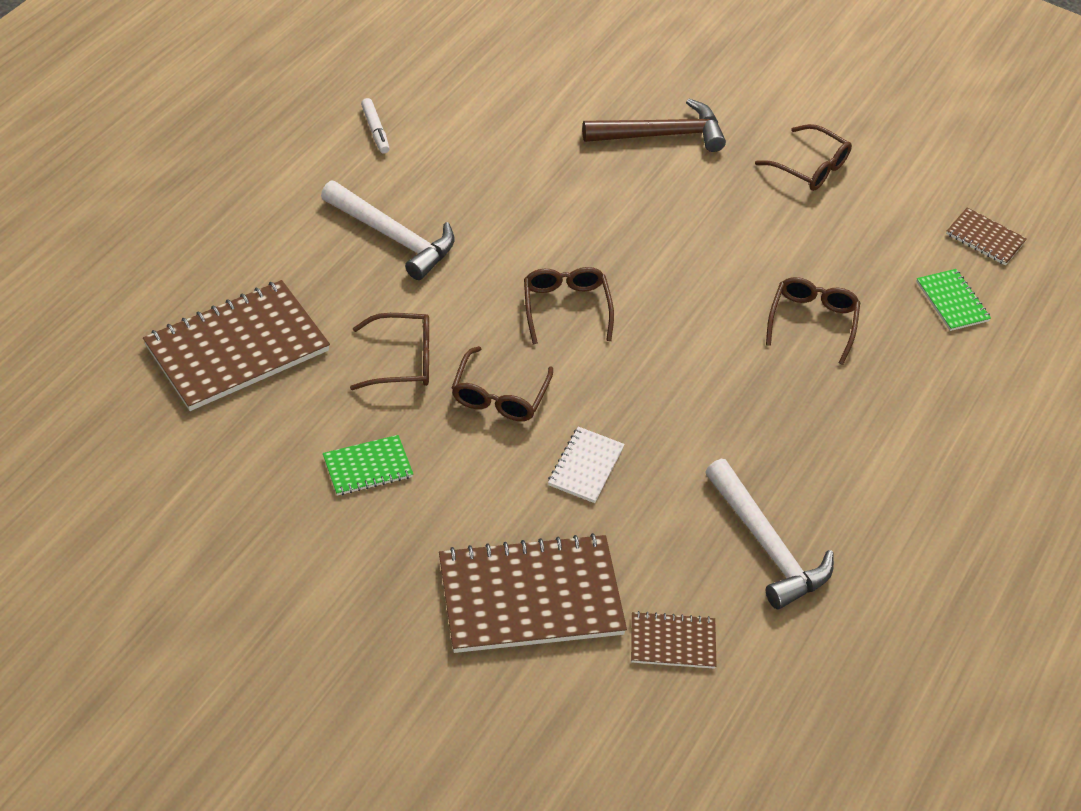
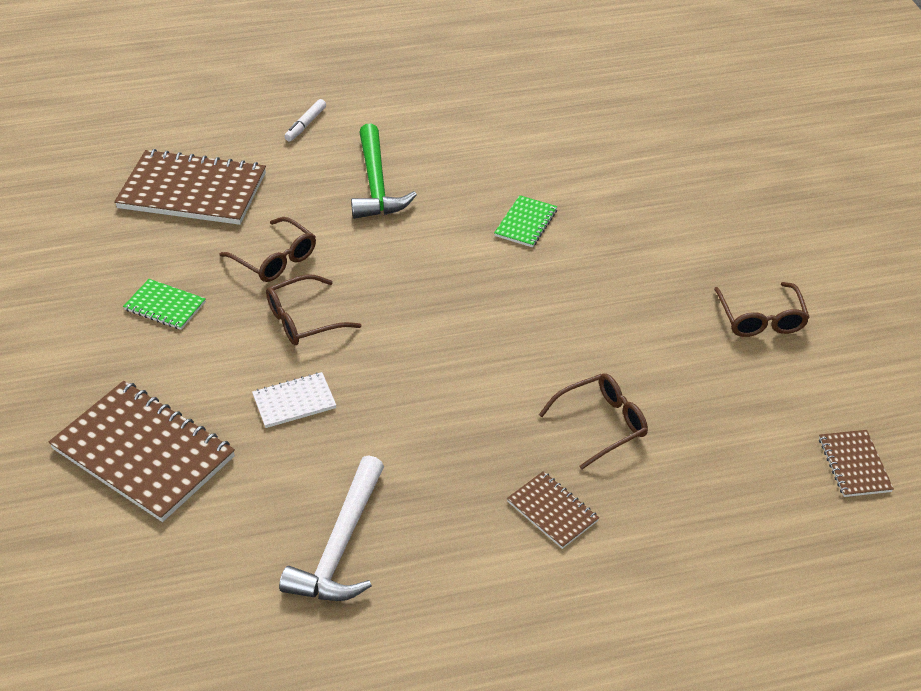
camera: 50 degrees right, 5 degrees down
white hammer [321,181,454,280] -> green hammer [351,123,417,219]
white marker [361,98,390,154] -> white marker moved to [284,99,326,141]
brown glasses [524,267,614,344] -> none
brown hammer [582,99,726,152] -> none
brown notebook [631,611,717,669] -> brown notebook moved to [507,471,599,549]
green notebook [916,269,991,331] -> green notebook moved to [494,195,558,247]

